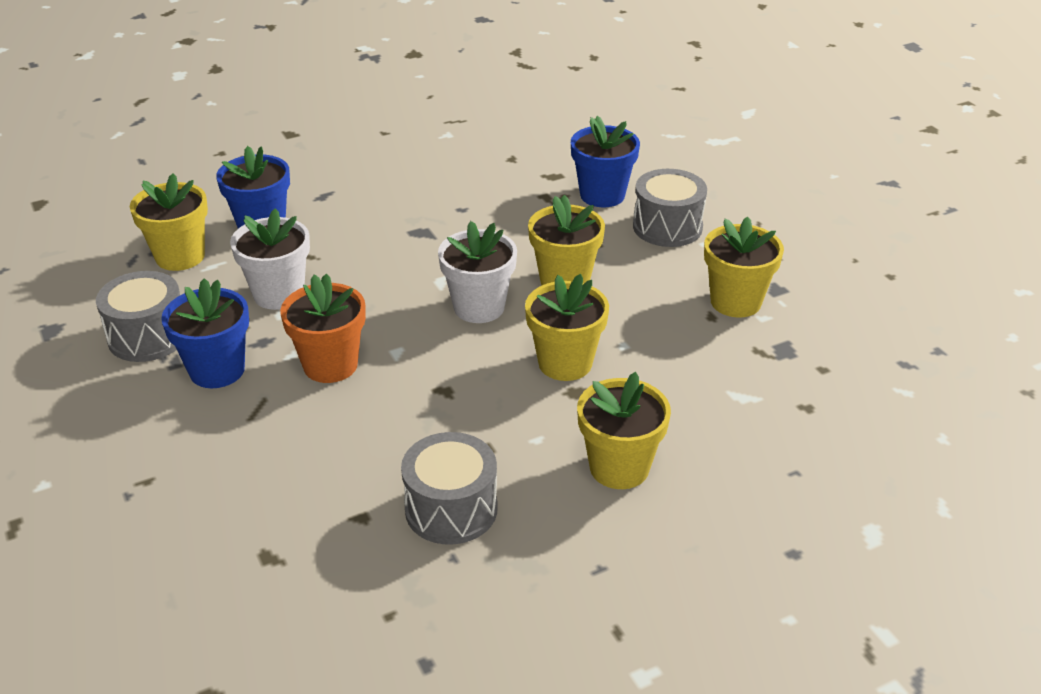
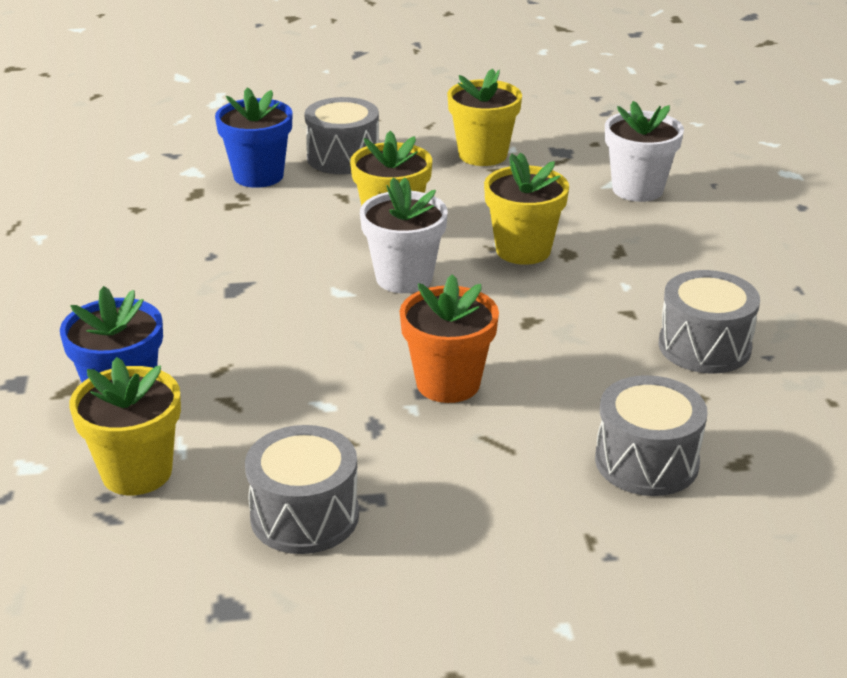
camera: 70 degrees left, 5 degrees down
blue flower pot [161,278,249,388] -> none
white flower pot [230,208,310,310] -> white flower pot moved to [605,101,684,202]
yellow flower pot [577,372,671,489] -> none
none -> grey drum [595,375,708,496]

